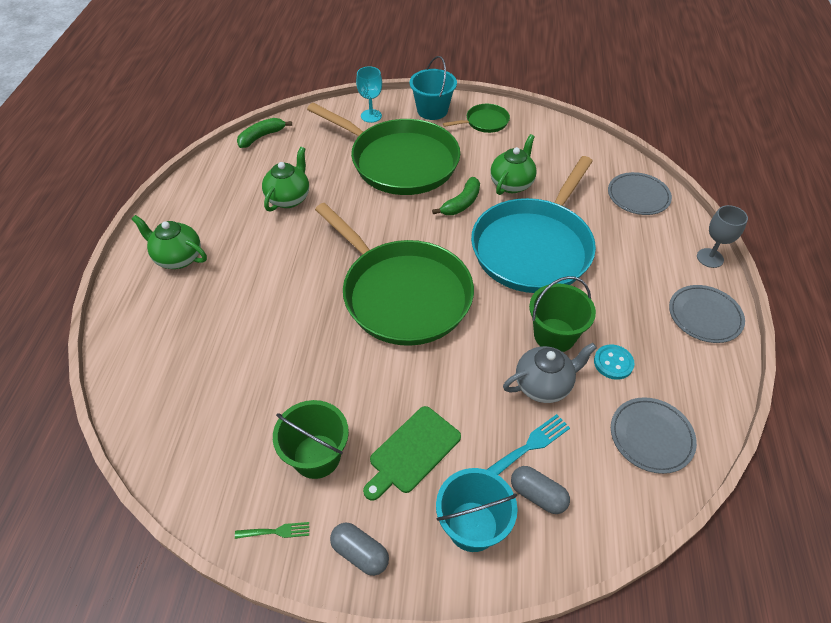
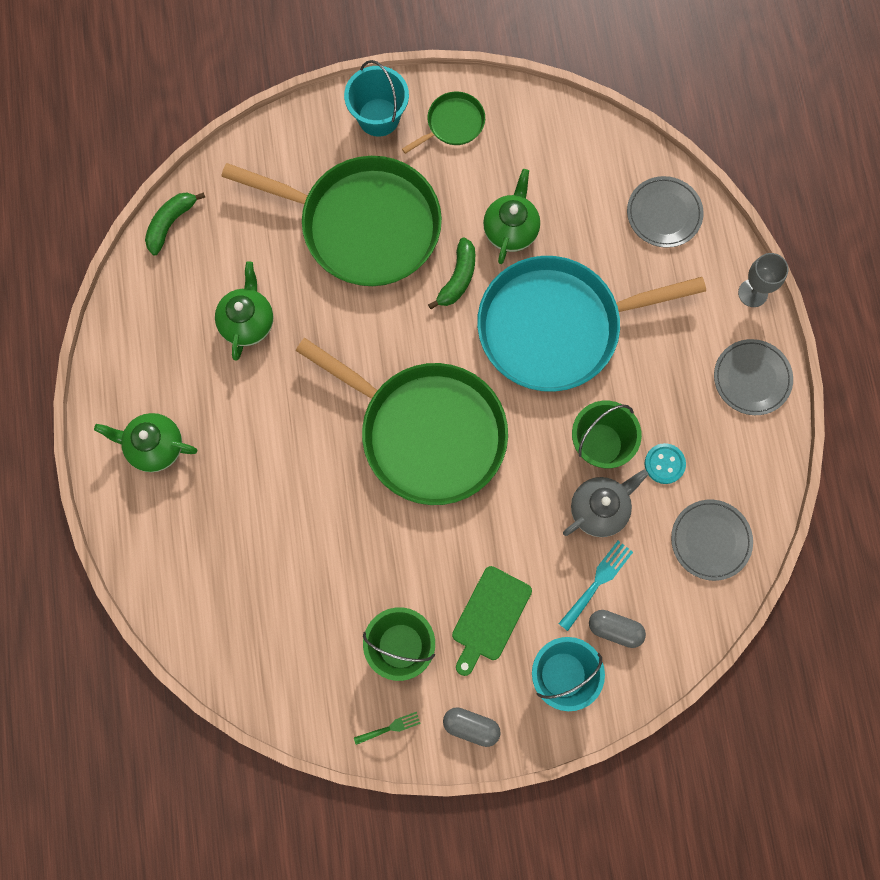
camera: 15 degrees left, 25 degrees up
turquoise goblet [356,66,382,123] -> none
turquoise pan [471,156,596,293] -> turquoise pan turned 60 degrees clockwise [477,256,706,392]

